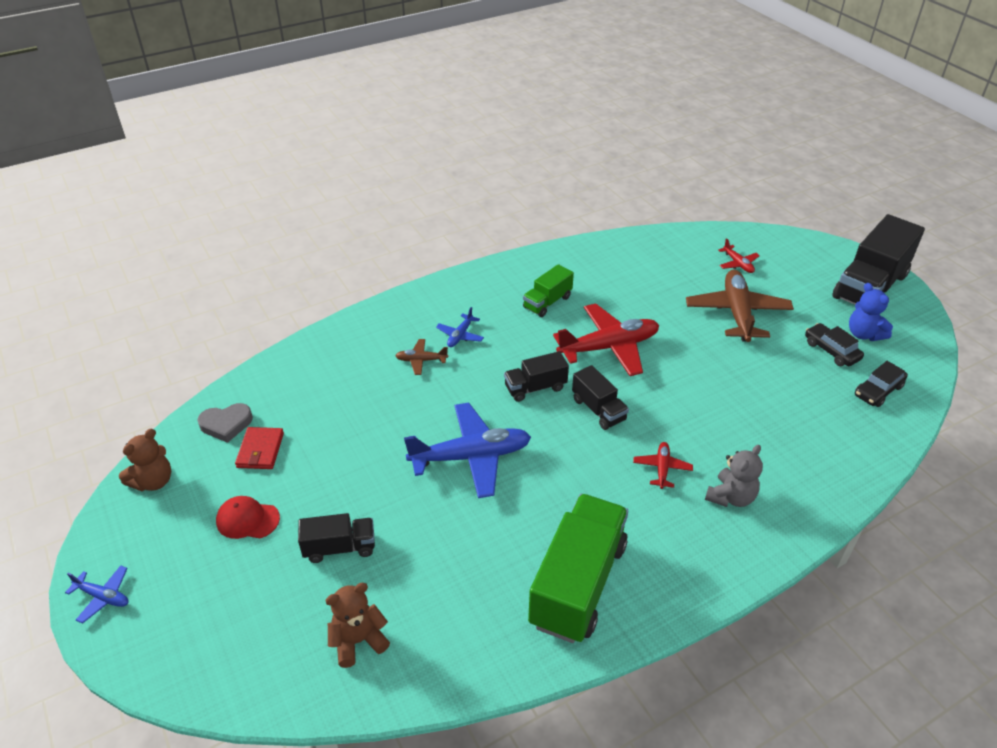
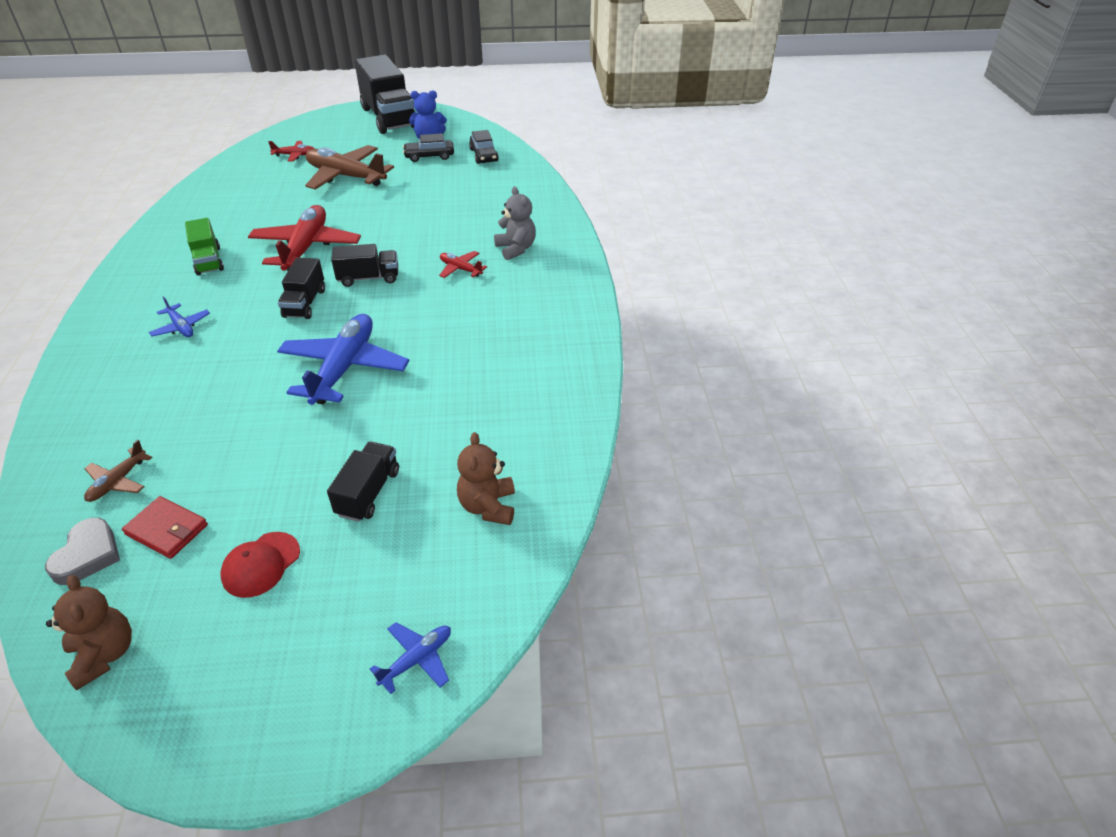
camera: 65 degrees left, 0 degrees up
blue plane [65,565,129,623] -> blue plane moved to [370,622,451,694]
brown plane [395,339,448,375] -> brown plane moved to [84,440,152,502]
green truck [528,494,628,643] -> none

